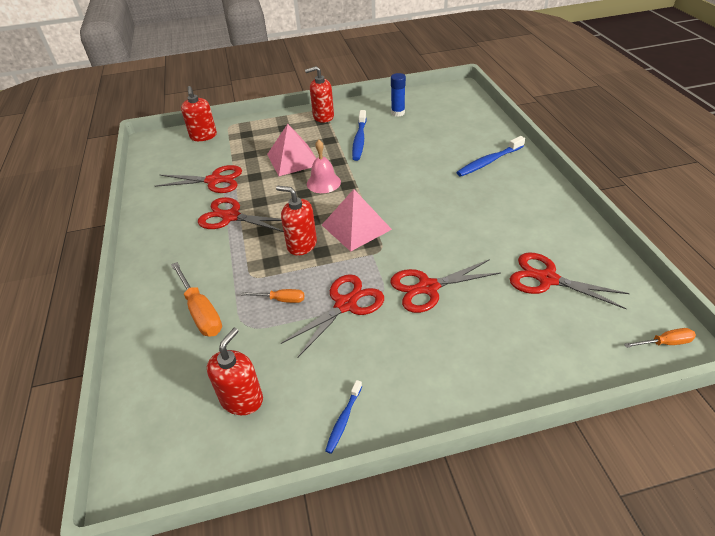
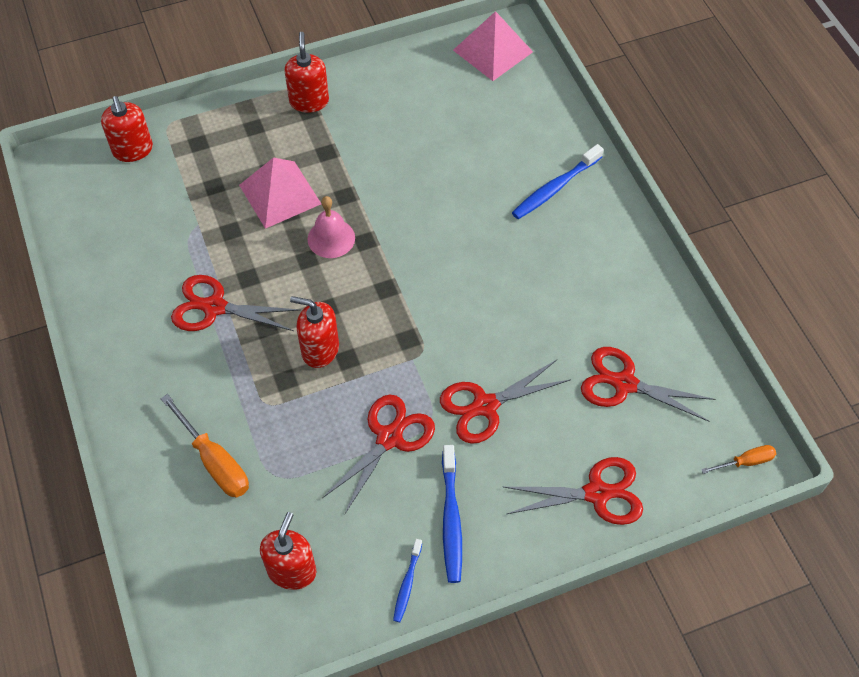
camera: 10 degrees left, 15 degrees up
red scissors [155,165,242,193] -> red scissors moved to [504,457,643,525]
orange screwdriver [241,289,304,303] -> none
red soap dispenser [305,66,334,123] -> red soap dispenser turned 105 degrees clockwise [284,32,329,113]
pink pyramid [322,189,392,252] -> pink pyramid moved to [453,11,533,81]
blue toothbrush [352,110,367,161] -> blue toothbrush moved to [442,445,462,583]
blue glue stick [391,73,406,117] -> none

